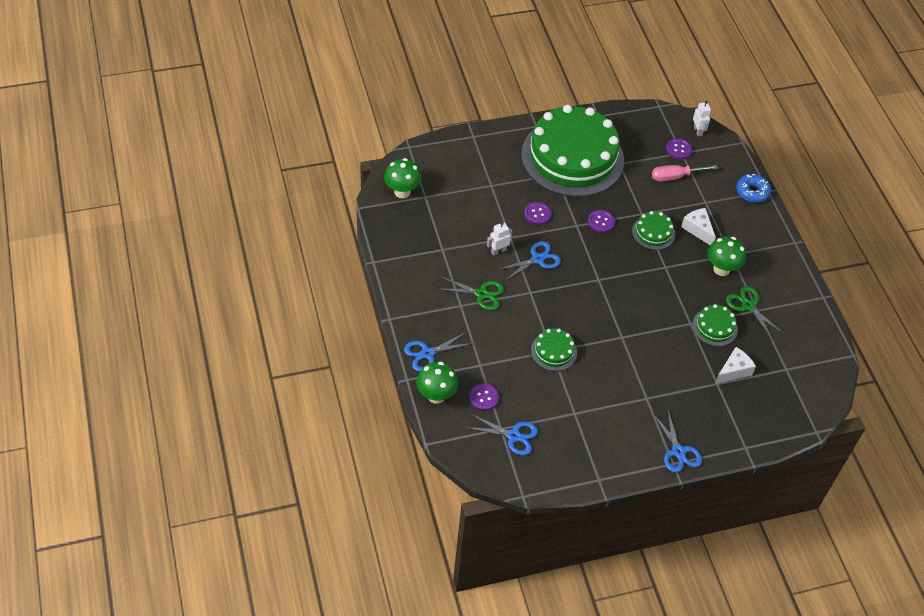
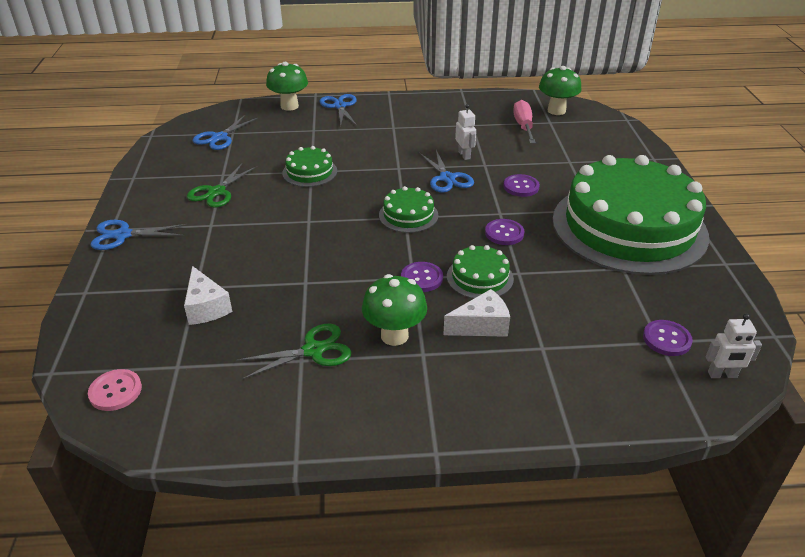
camera: 105 degrees right, 15 degrees down
green scissors [439,277,504,310] -> green scissors moved to [187,163,257,207]
purple button [469,383,499,411] -> purple button moved to [401,262,443,292]
pink screwdriver [652,165,718,182] -> pink screwdriver moved to [513,100,536,143]
green cake [692,304,738,346] -> green cake moved to [379,186,438,233]
blue donut [736,174,771,203] -> none
none -> pink button [88,369,142,411]

